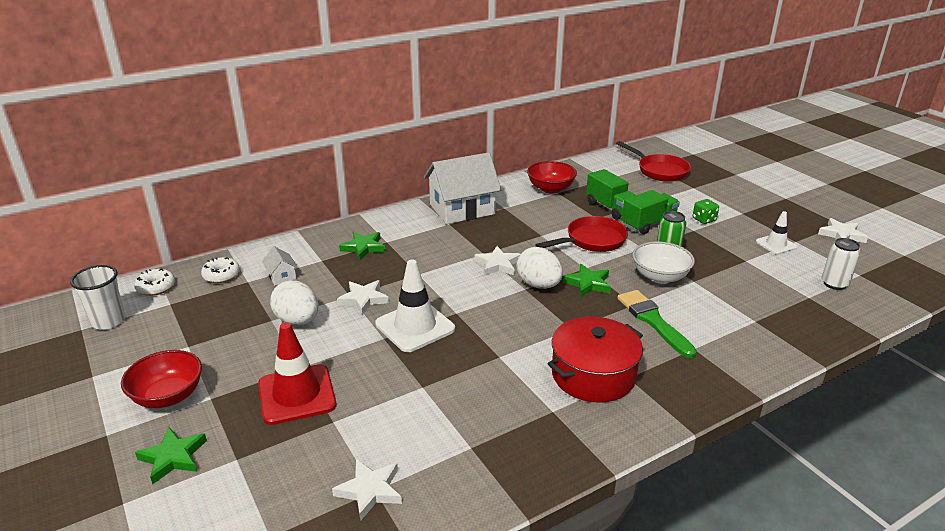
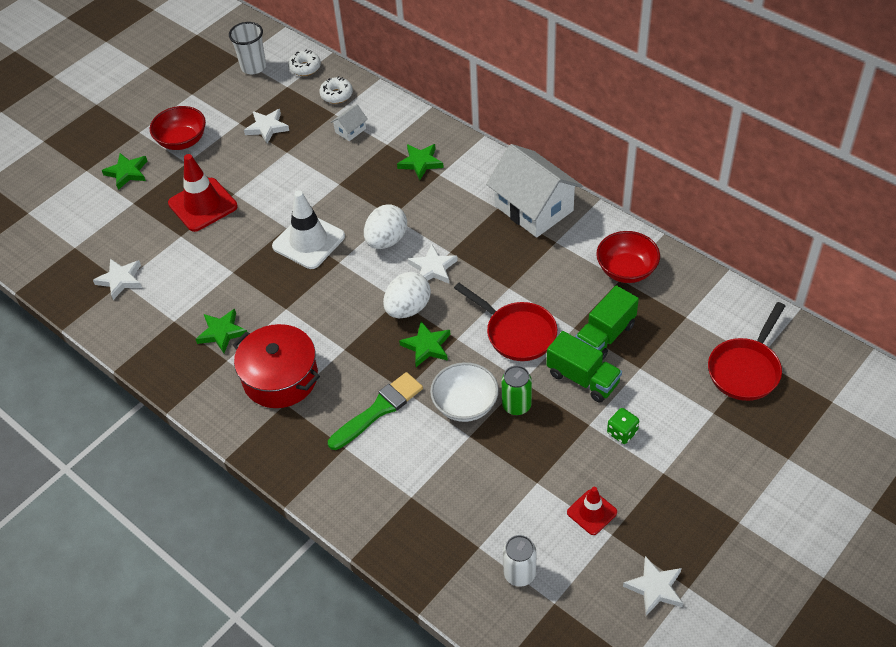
camera: 75 degrees right, 20 degrees up
white egg [270,280,318,325] -> white egg moved to [364,204,407,249]
white star [337,280,389,315] -> white star moved to [244,109,289,144]
white traffic cone [756,211,797,254] -> red traffic cone [567,487,617,535]
none -> green star [196,309,247,353]

